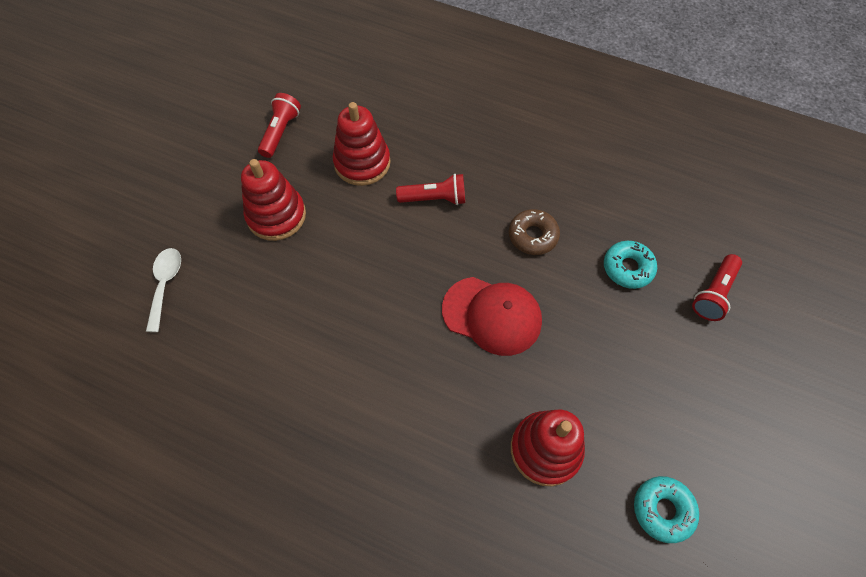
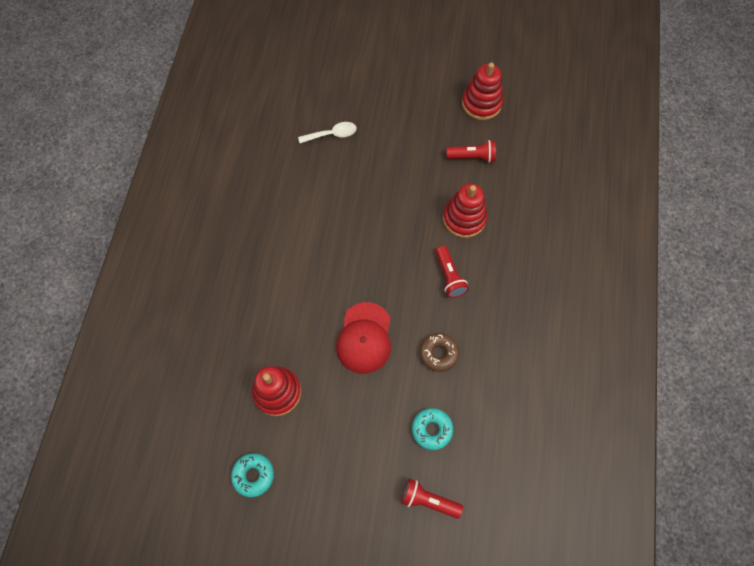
camera: 75 degrees right, 5 degrees up
red stacking toy [241,159,306,241] -> red stacking toy moved to [462,62,503,120]

